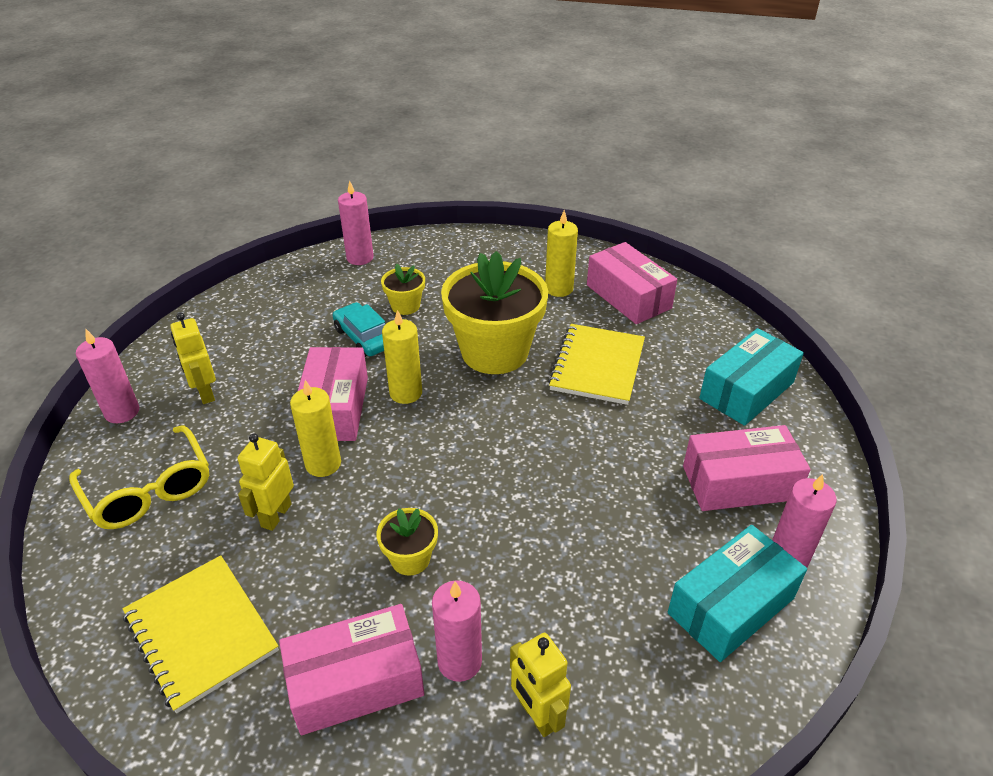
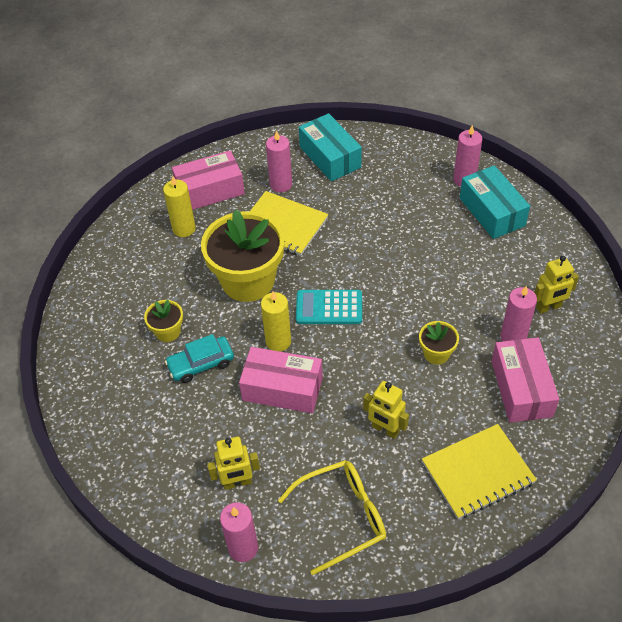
camera: 75 degrees left, 10 degrees up
yellow candle [290,380,341,477] -> none
pink candle [338,181,374,265] -> pink candle moved to [266,130,292,192]
pink box [683,425,811,511] -> none
none -> turquoise calculator [296,290,362,324]

